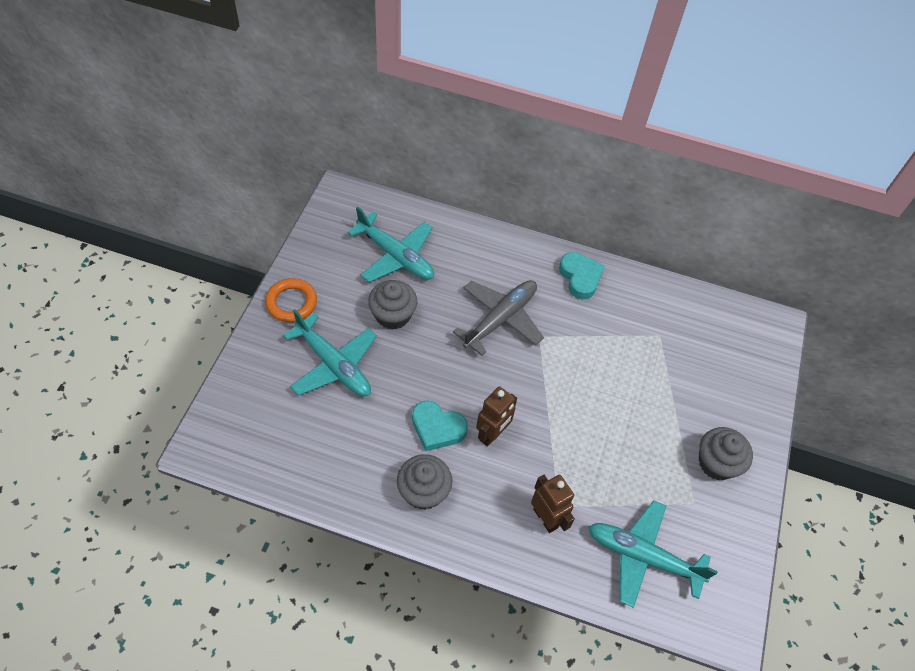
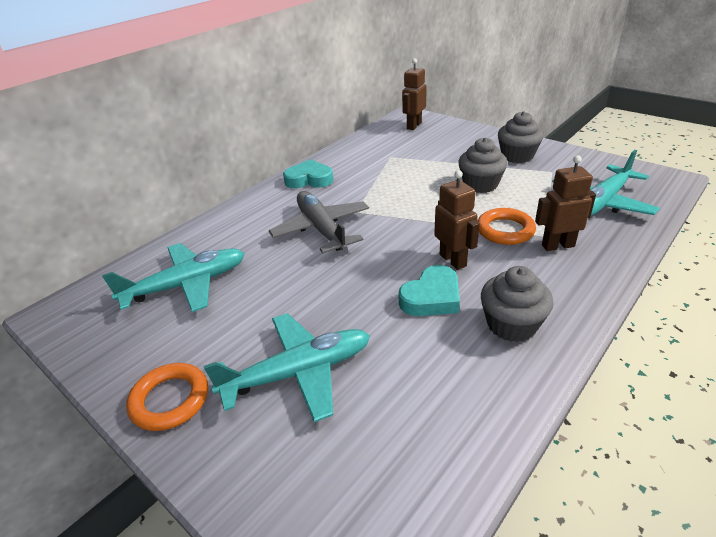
camera: 60 degrees left, 20 degrees down
grey cupcake [368,280,417,330] -> grey cupcake moved to [458,137,508,193]
none -> brown robot [402,58,427,130]
none -> orange ring [477,208,536,245]

